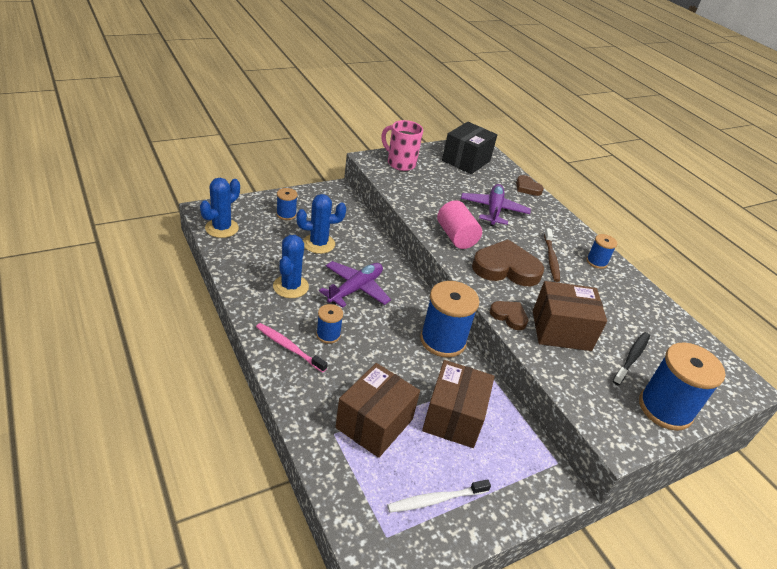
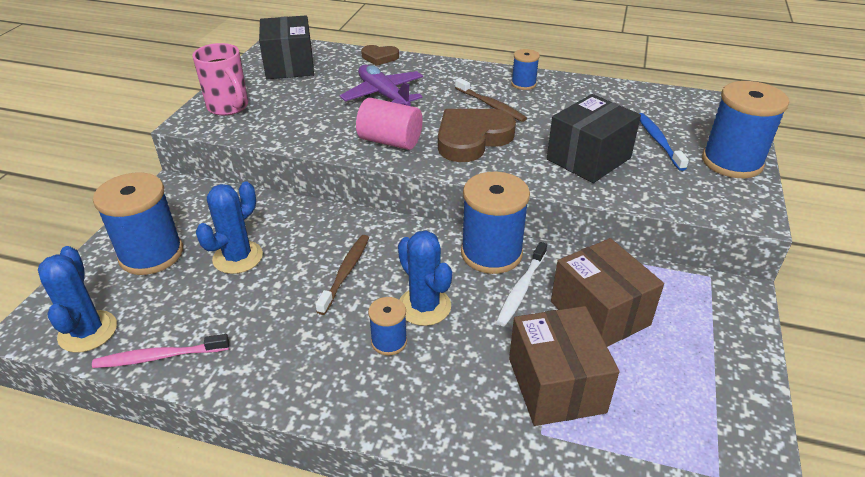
camera: 40 degrees left, 0 degrees up
pink toothbrush [256,323,328,373] -> pink toothbrush moved to [92,334,229,368]
blue cactus [273,235,309,298] -> blue cactus moved to [398,231,452,326]
blue spool [276,188,298,220] -> blue spool [93,173,183,275], size x1.96
purple plane [319,261,391,308] -> brown toothbrush [315,235,369,315]
pink mug [381,120,423,171] -> pink mug turned 120 degrees counterclockwise [192,43,248,116]
white toothbrush [387,479,491,513] -> white toothbrush moved to [496,242,547,326]
brown heart [490,301,528,330] -> none
brown box [533,281,607,351] -> black box [547,94,641,183]
black toothbrush [613,332,650,385] -> blue toothbrush [639,113,689,171]

